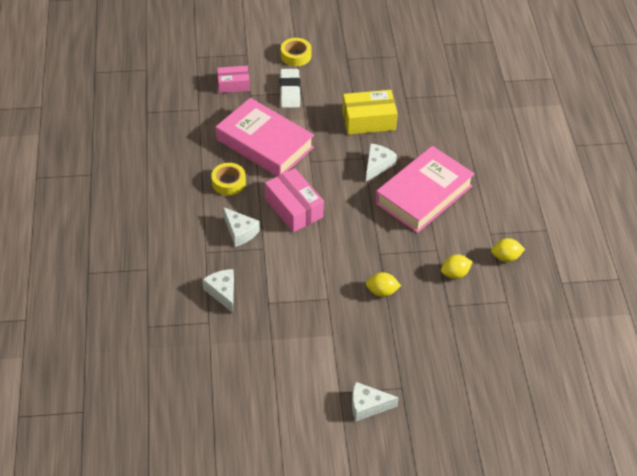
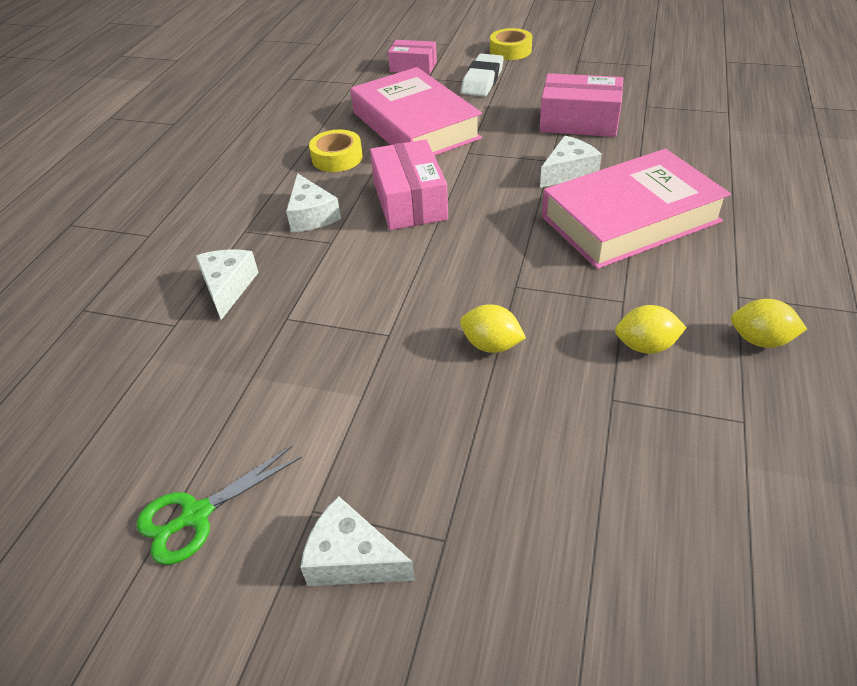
camera: 25 degrees right, 5 degrees down
yellow box [342,90,398,135] -> pink box [539,73,623,137]
none -> green scissors [137,446,302,565]

